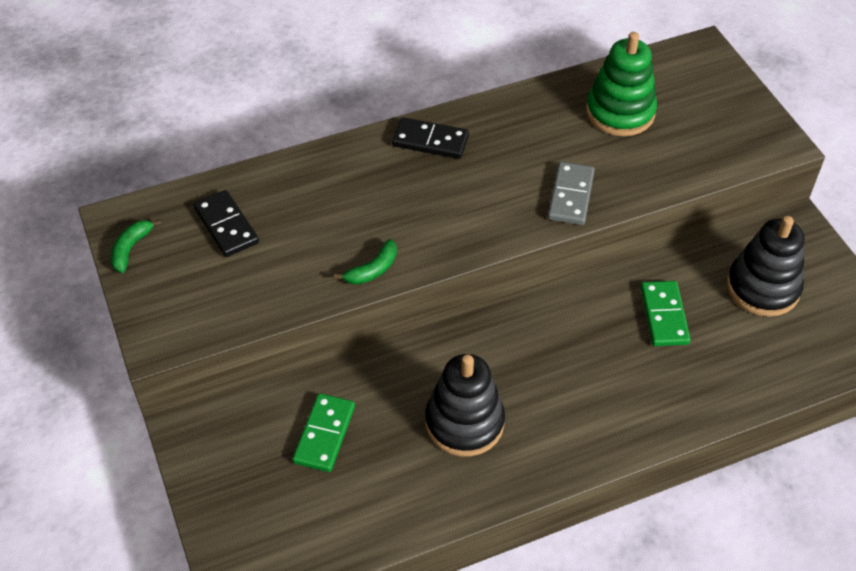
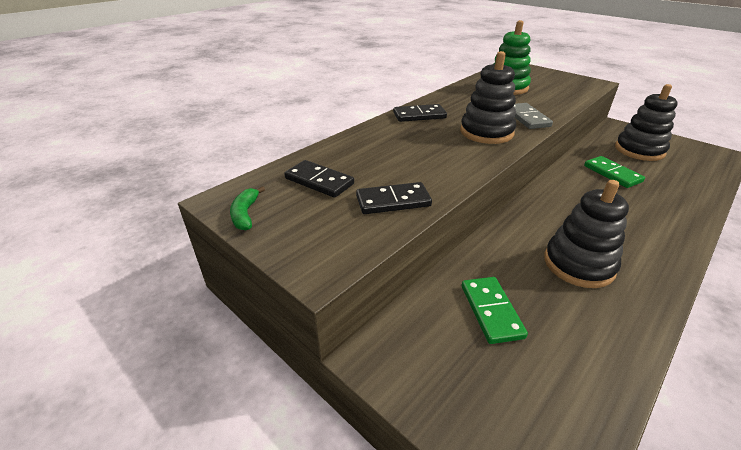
camera: 25 degrees left, 15 degrees down
green banana [334,239,397,285] -> none
none -> black domino [356,182,432,214]
none -> black stacking toy [460,51,516,144]

